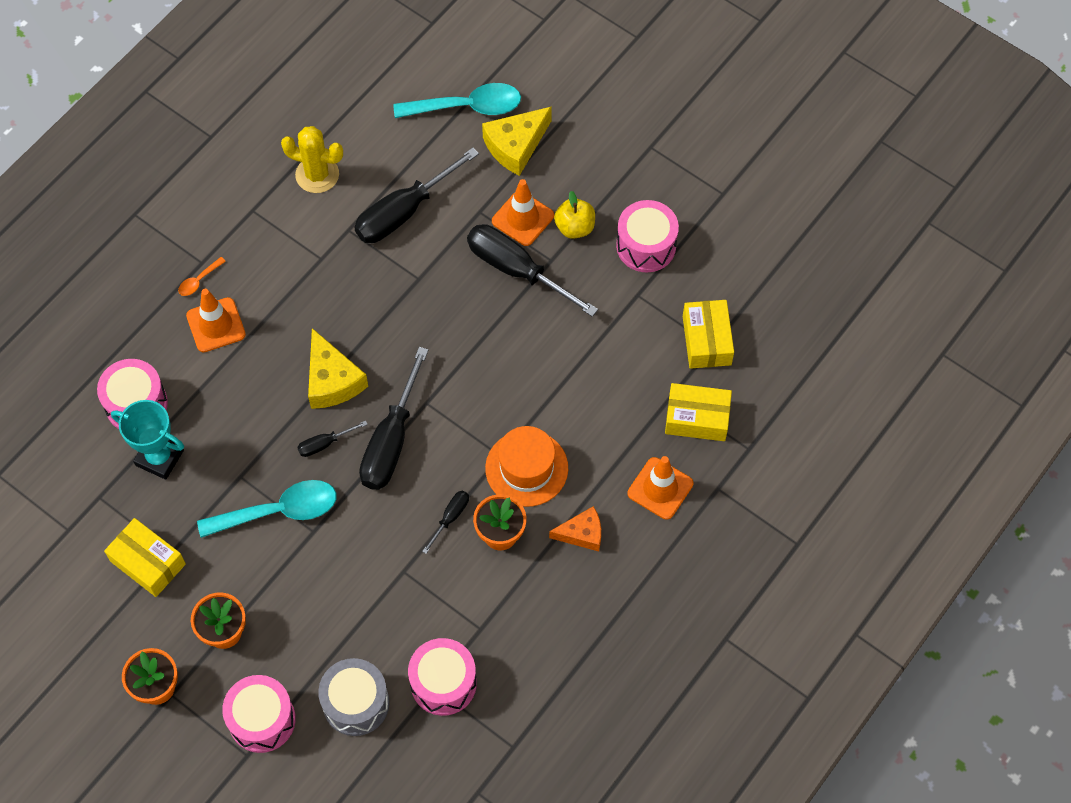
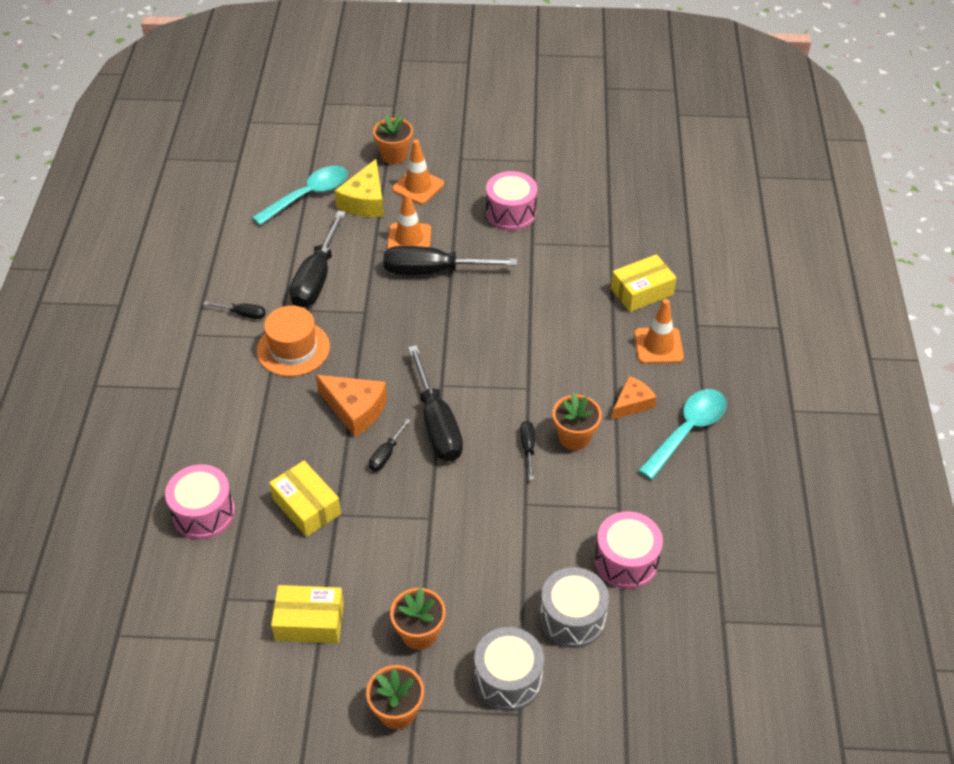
camera: 35 degrees left, 15 degrees down
turquoise trophy [111,400,184,480] -> none
orange spoon [178,257,226,296] -> none
orange traffic cone [186,289,246,353] -> orange traffic cone moved to [392,140,444,204]
turquoise spoon [197,480,336,538] -> turquoise spoon moved to [638,389,727,480]
pink drum [222,675,296,753] -> grey drum [474,627,544,711]
yellow cactus [281,126,343,193] -> none
yellow cheese [308,328,368,409] -> orange cheese [316,375,387,437]
orange hat [485,426,568,507] -> orange hat moved to [257,306,330,377]
yellow apple [554,191,595,239] -> none
yellow box [683,300,734,369] -> yellow box moved to [269,461,341,537]
none -> black screwdriver [203,302,266,319]
none -> orange flower pot [373,115,413,164]

